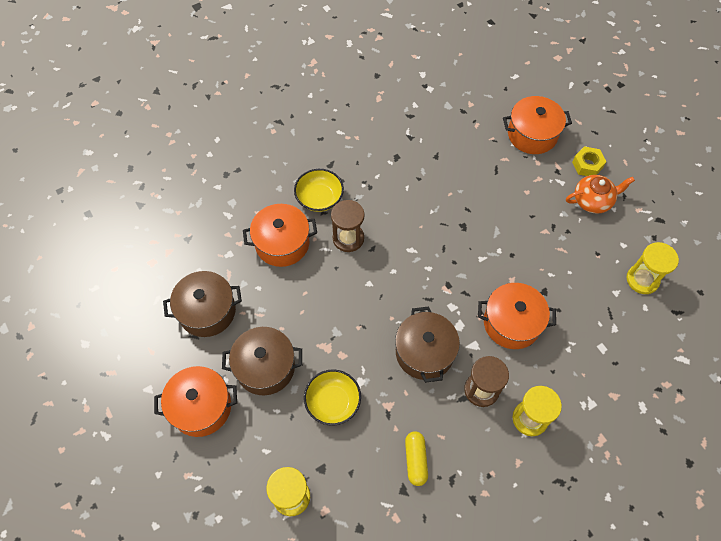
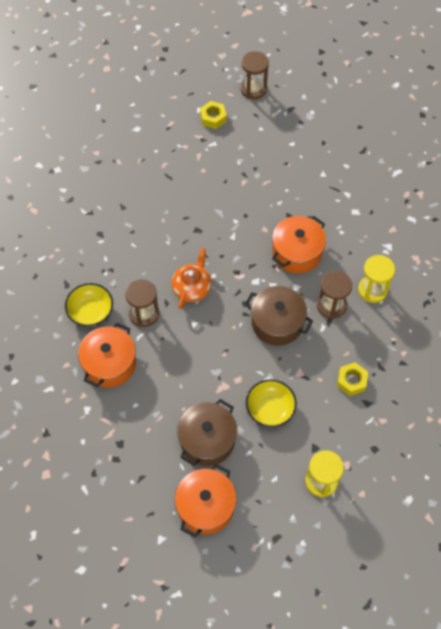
camera: 55 degrees left, 0 degrees up
brown pot [163,271,242,337] -> none
yellow capsule [405,431,428,486] -> yellow nut [337,362,368,396]
orange pot [503,96,572,154] -> none
orange teapot [566,175,635,214] -> orange teapot moved to [172,248,211,309]
yellow hourglass [627,242,679,294] -> none
none -> brown hourglass [241,51,269,99]

